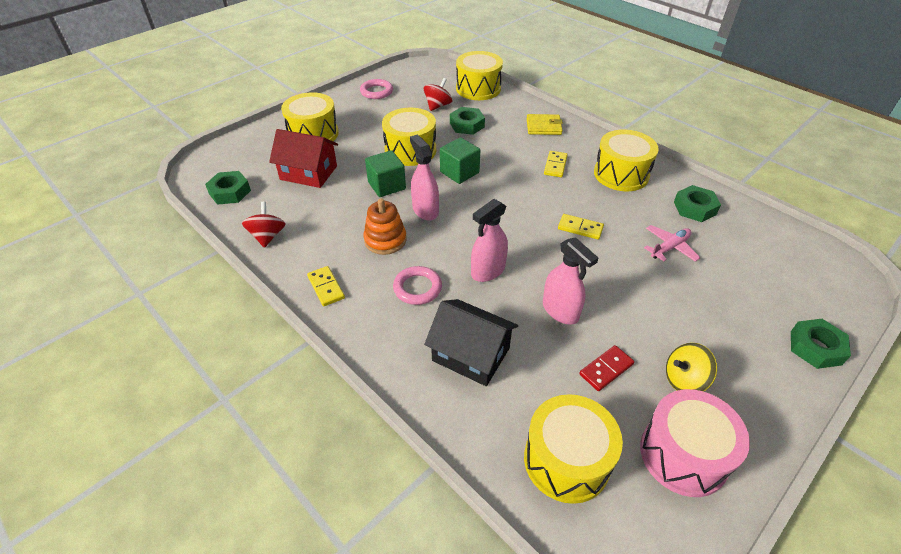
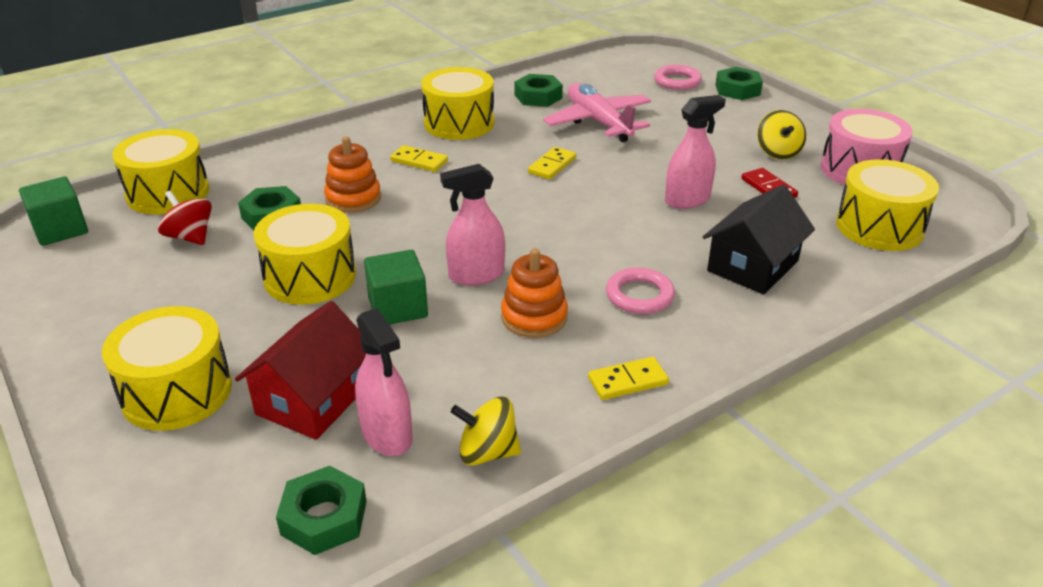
camera: 80 degrees left, 10 degrees down
red spinning top [242,202,286,248] -> yellow spinning top [451,397,521,466]
pink ring [360,79,393,99] -> pink ring moved to [654,65,702,90]
green cube [440,137,480,184] -> green cube moved to [19,177,88,246]
pink spray bottle [471,199,508,282] -> pink spray bottle moved to [355,308,413,456]
yellow wallet [526,114,563,135] -> none
pink plane [644,225,700,262] -> pink plane [543,83,651,142], size x1.73
none -> orange stacking toy [324,136,381,213]

